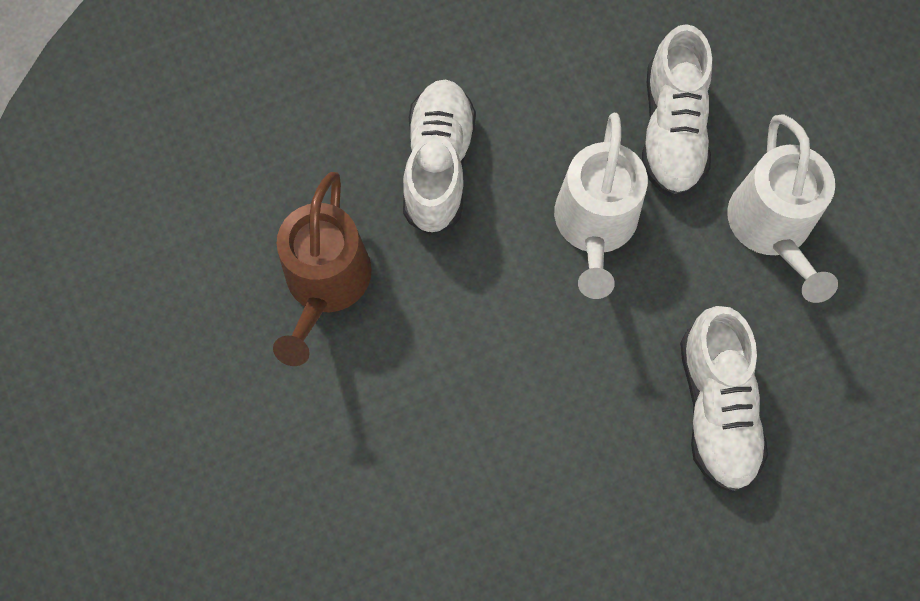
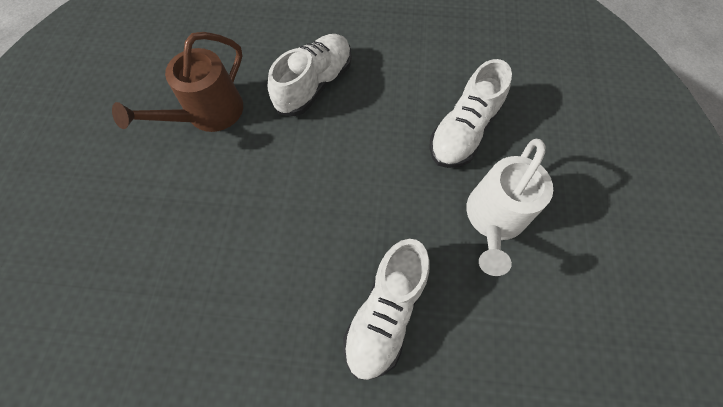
camera: 30 degrees right, 5 degrees down
white watering can [554,113,648,299] -> none

